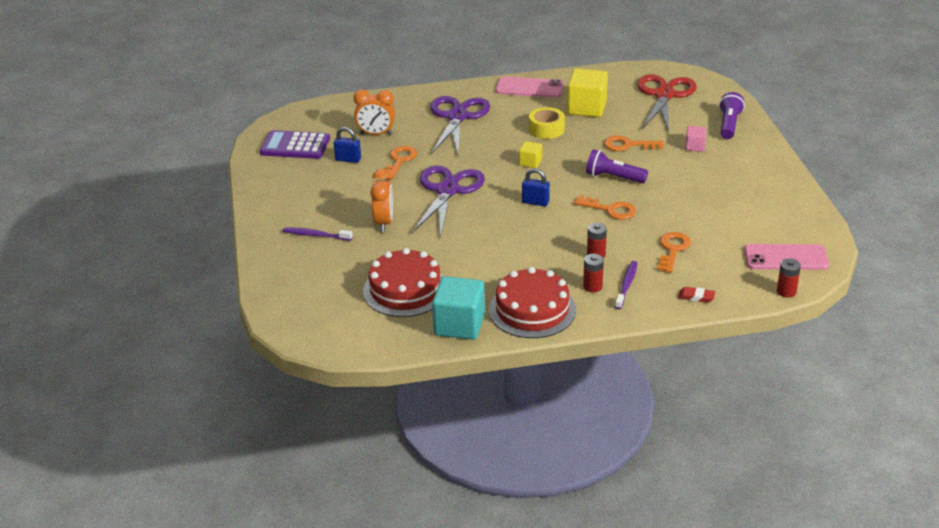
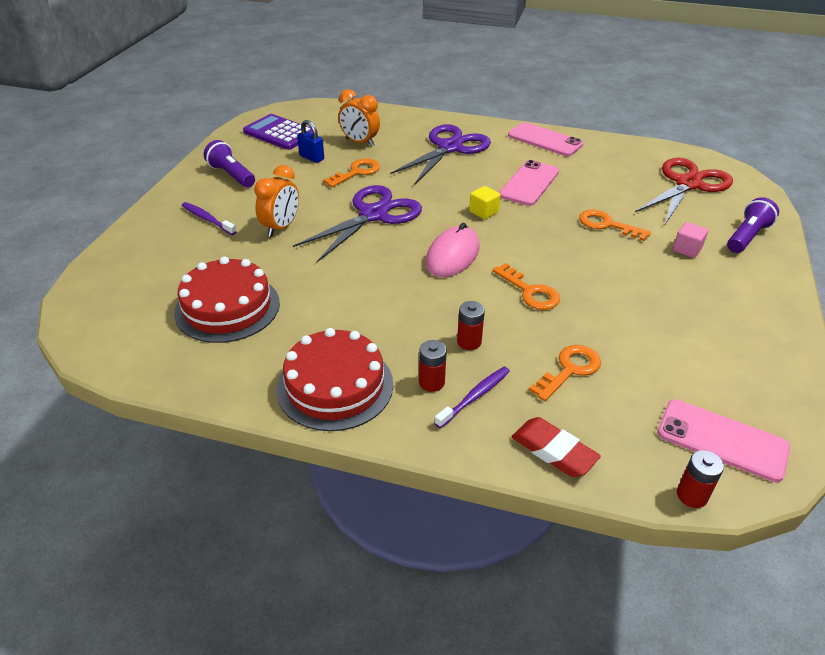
camera: 25 degrees right, 5 degrees up
turquoise cube [432,276,485,340] -> none
blue padlock [522,168,550,206] -> pink mouse [425,223,479,277]
yellow tape [529,107,565,139] -> pink phone [499,160,559,206]
yellow cube [567,68,608,117] -> none
purple flashlight [586,149,648,183] -> purple flashlight moved to [204,140,255,188]
red eraser [678,287,715,303] -> red eraser [512,417,601,477], size x1.64

